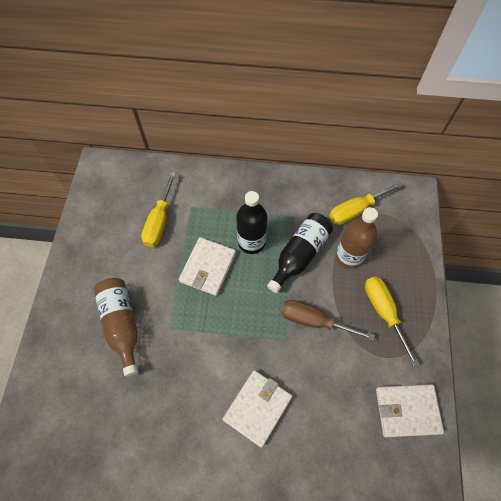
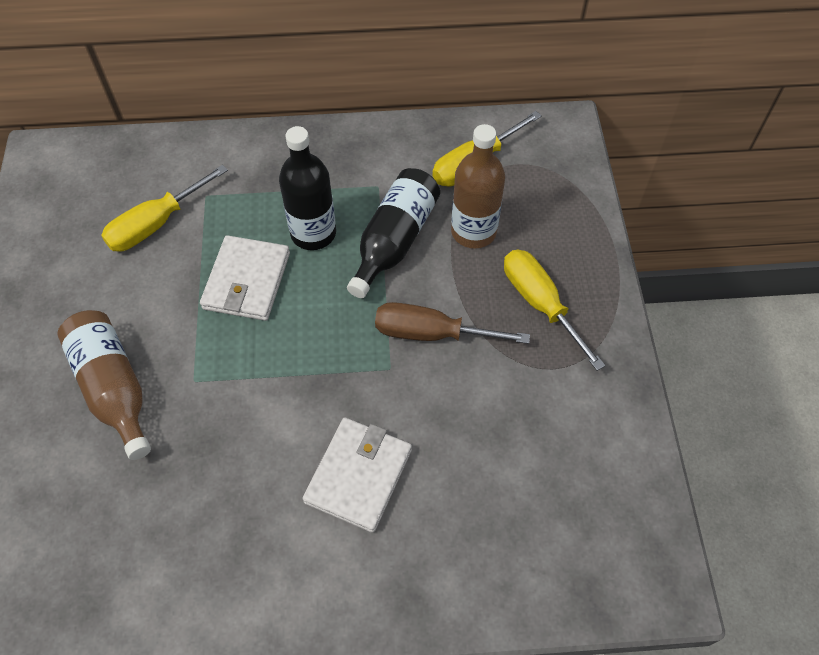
camera: 10 degrees left, 5 degrees down
yellow screwdriver [141,172,176,247] -> yellow screwdriver turned 45 degrees clockwise [101,165,228,252]
white wallet [376,384,444,437] -> none

